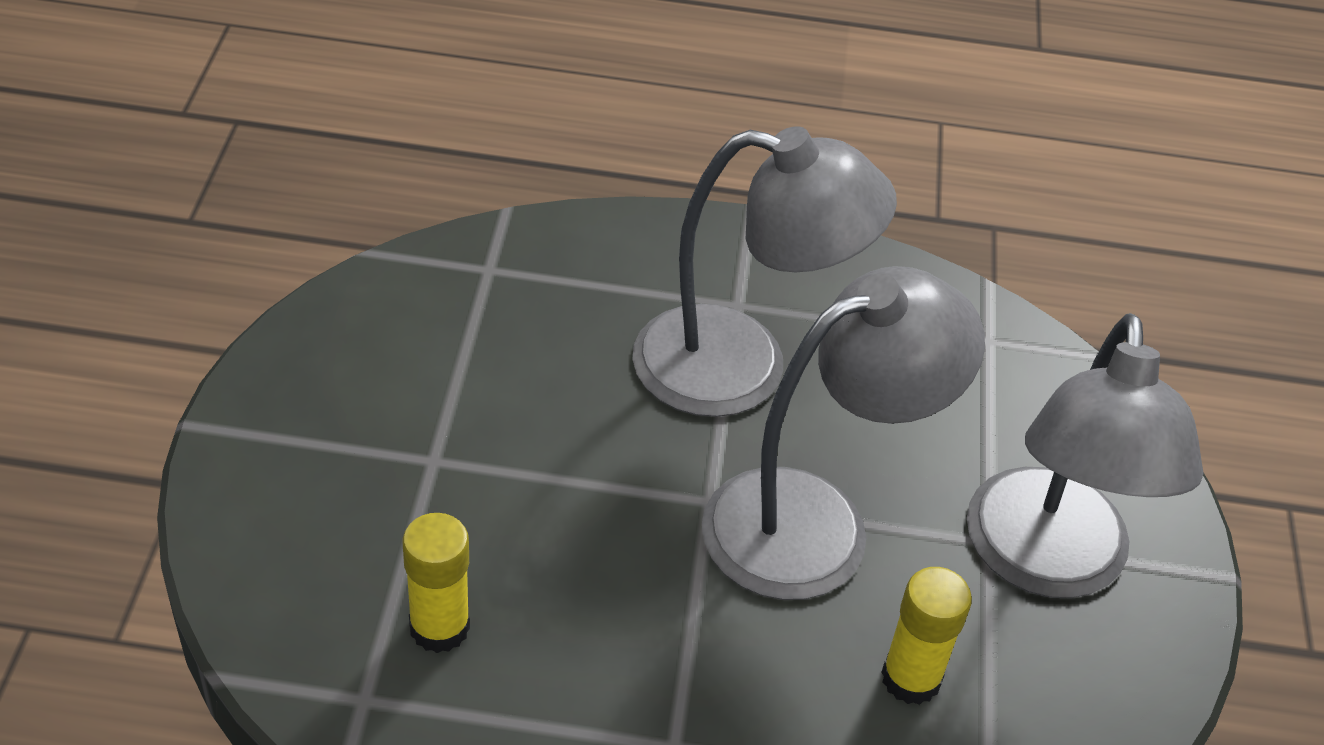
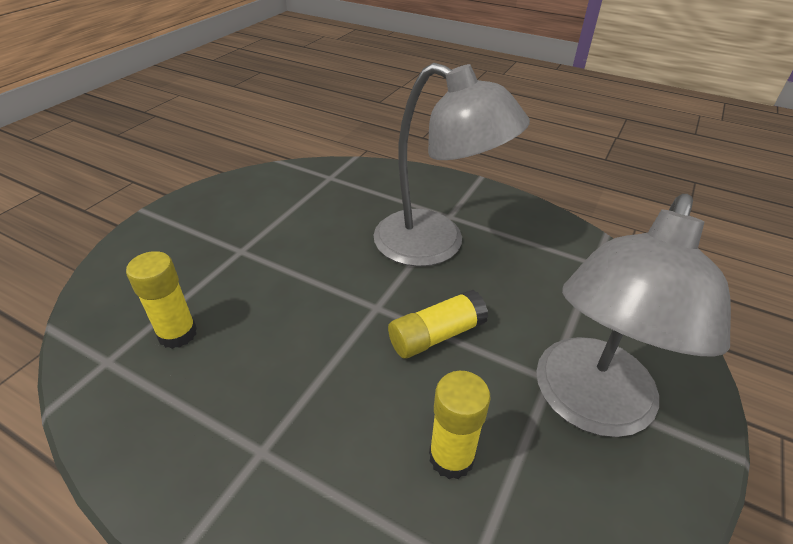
camera: 25 degrees right, 5 degrees down
grey lamp [702,266,985,600] -> yellow glue stick [388,290,488,359]

